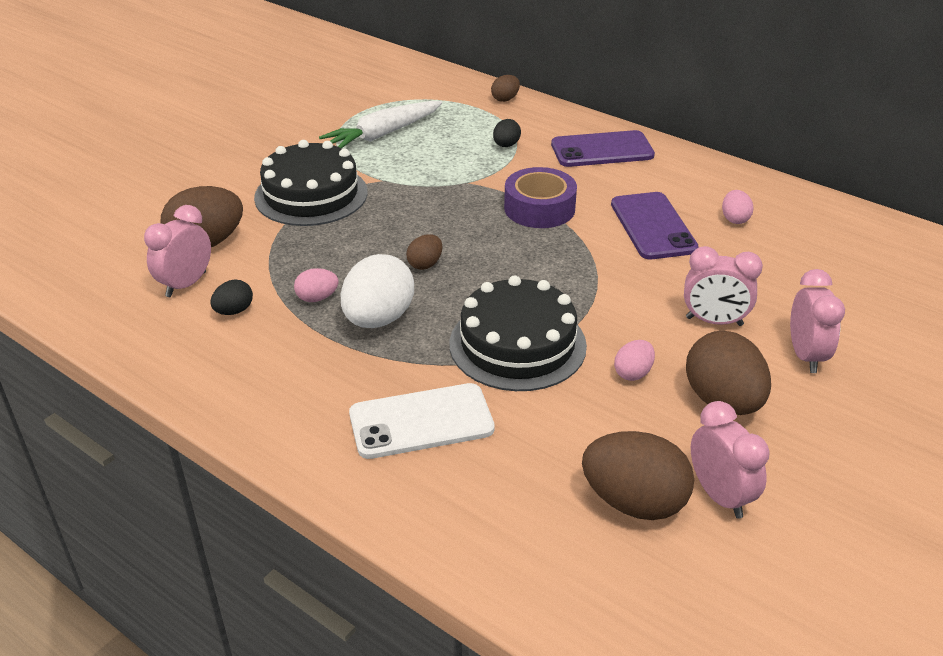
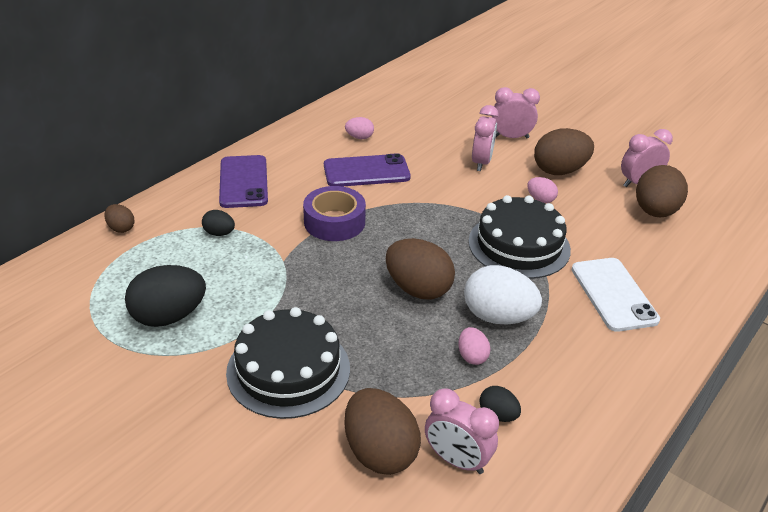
camera: 90 degrees left, 0 degrees up
white carrot [319,101,442,148] -> black egg [125,265,206,327]
brown egg [406,234,443,270] -> brown egg [386,238,455,300], size x1.98

